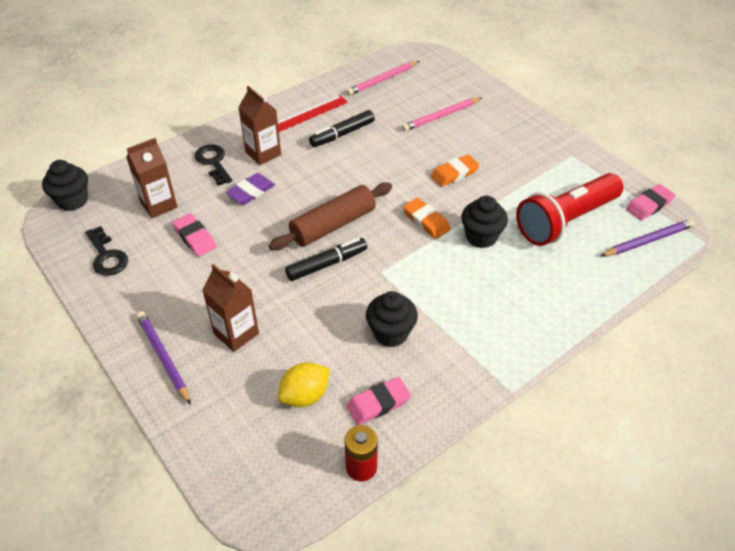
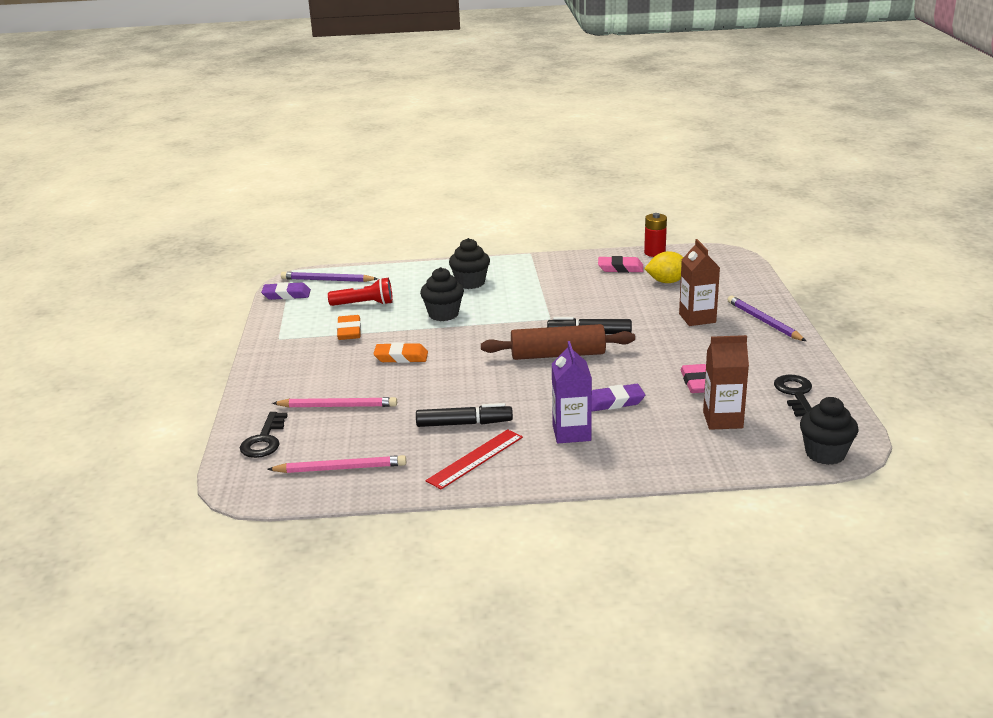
camera: 145 degrees left, 20 degrees down
purple pencil [136,311,191,405] -> purple pencil turned 150 degrees clockwise [727,296,806,341]
black key [195,144,232,186] -> black key moved to [240,412,288,458]
brown carton [238,86,281,165] -> purple carton [552,341,592,443]
red ruler [278,95,348,132] -> red ruler turned 45 degrees counterclockwise [426,429,523,489]
black cupcake [366,291,418,347] -> black cupcake moved to [449,238,490,289]
orange eraser [403,198,451,239] -> orange eraser moved to [337,315,361,340]
red flashlight [516,173,623,246] -> red flashlight [328,278,393,306], size x0.56
pink eraser [626,184,675,220] -> purple eraser [261,282,311,300]

